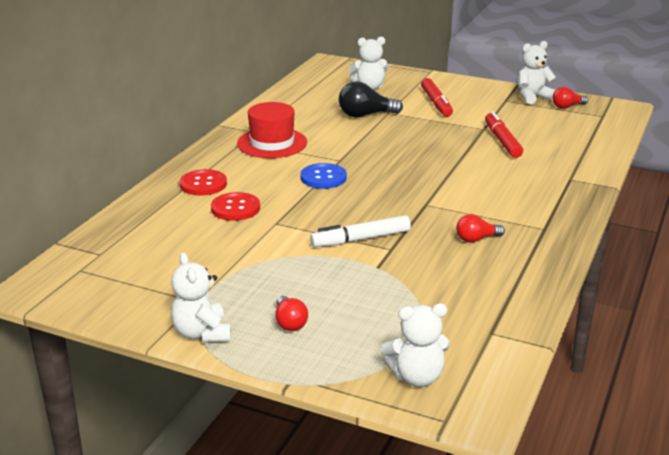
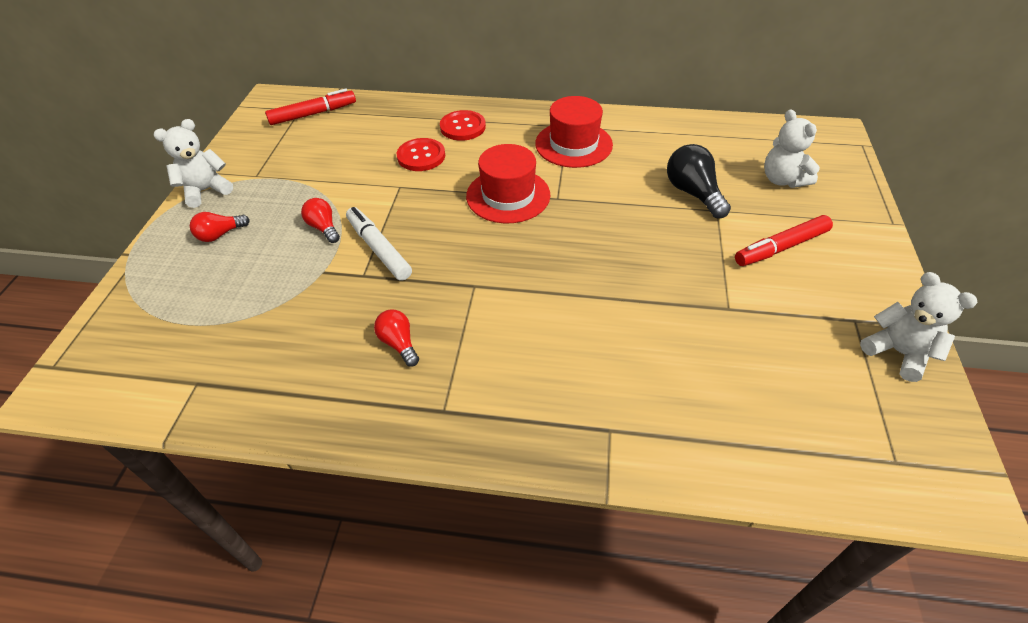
camera: 75 degrees right, 20 degrees up
blue button [301,163,347,189] -> red hat [466,144,550,223]
white teddy bear [382,303,450,387] -> none
red marker [485,112,523,158] -> red marker moved to [265,89,356,125]
red light bulb [552,87,588,109] -> red light bulb moved to [301,198,340,243]

